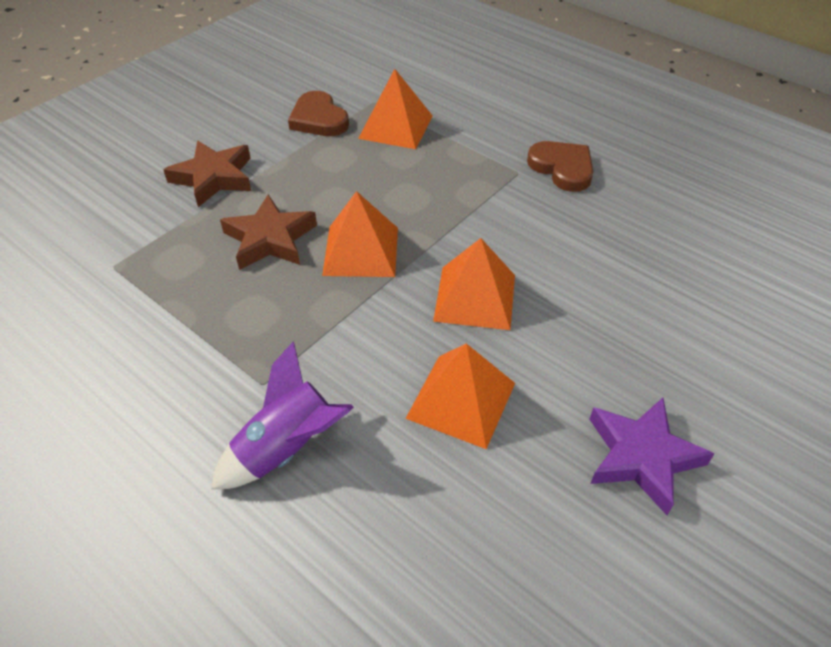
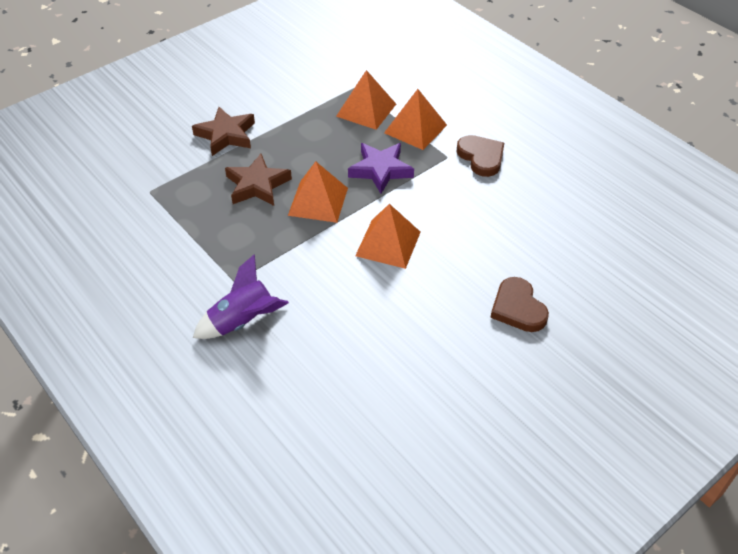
camera: 10 degrees right, 0 degrees up
brown heart [288,91,349,136] -> brown heart moved to [490,277,549,332]
orange pyramid [405,343,515,449] -> orange pyramid moved to [384,89,447,150]
purple star [589,398,715,515] -> purple star moved to [348,143,414,194]

